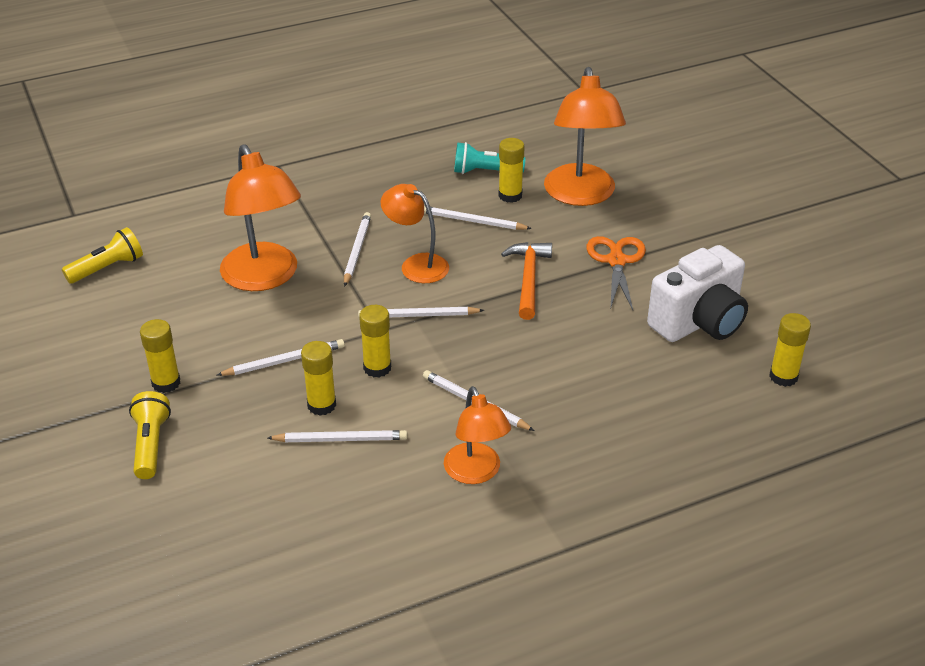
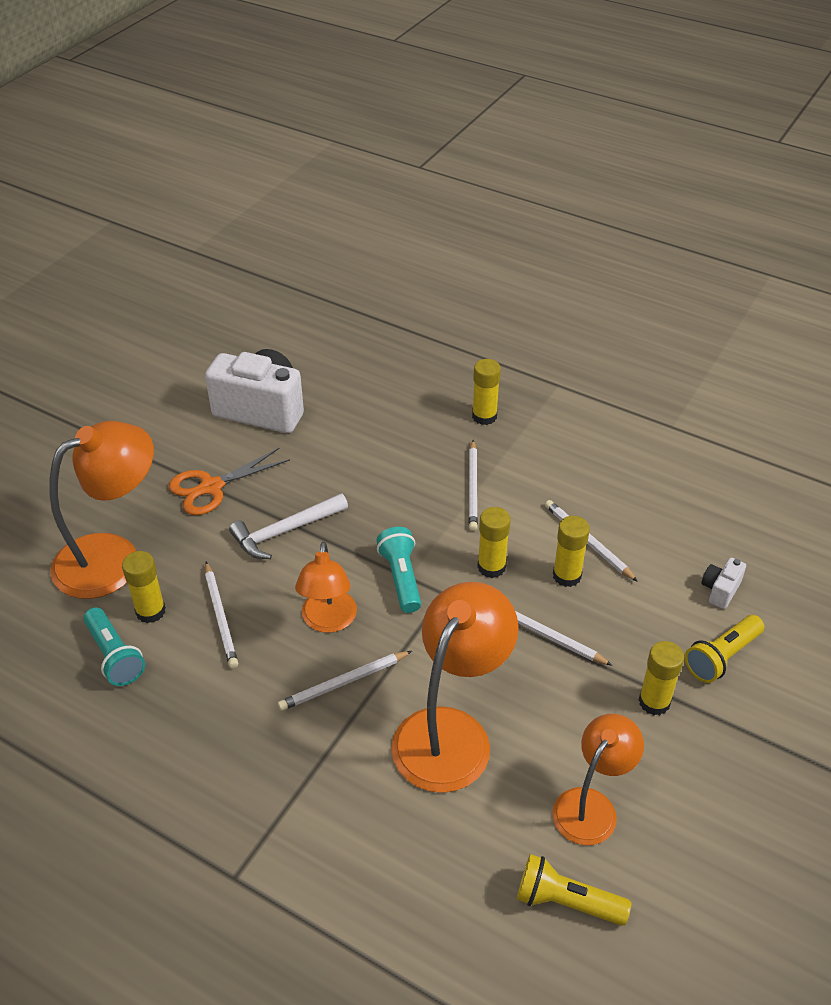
camera: 125 degrees left, 5 degrees up
white pencil [358,307,484,317] -> turquoise flashlight [376,527,421,613]
orange lamp [444,386,511,484] -> orange lamp moved to [552,714,644,845]
orange hammer [501,242,552,320] -> white hammer [229,493,348,559]
yellow glue stick [769,313,811,387] -> yellow glue stick moved to [472,359,501,425]
none -> white camera [701,558,746,609]

